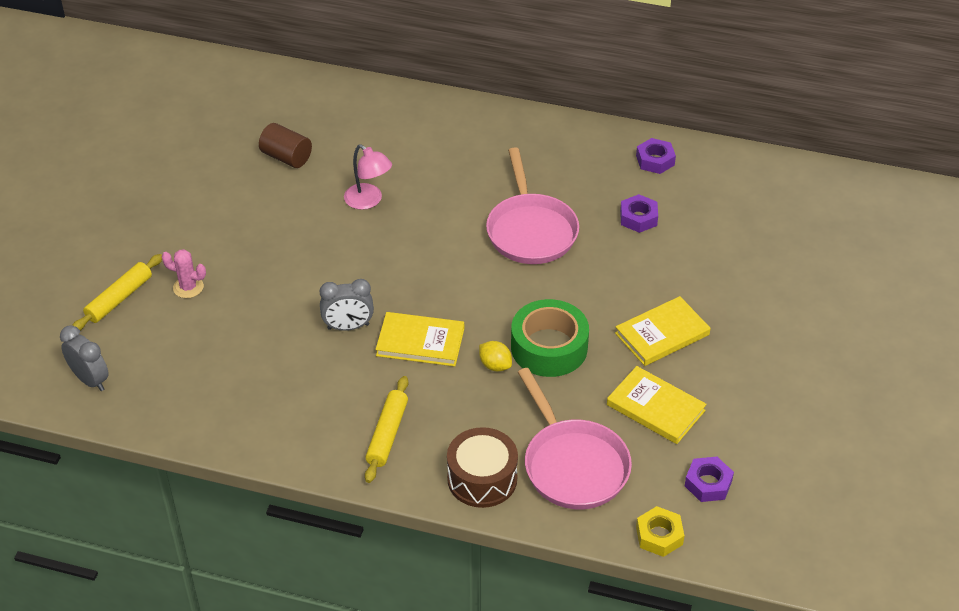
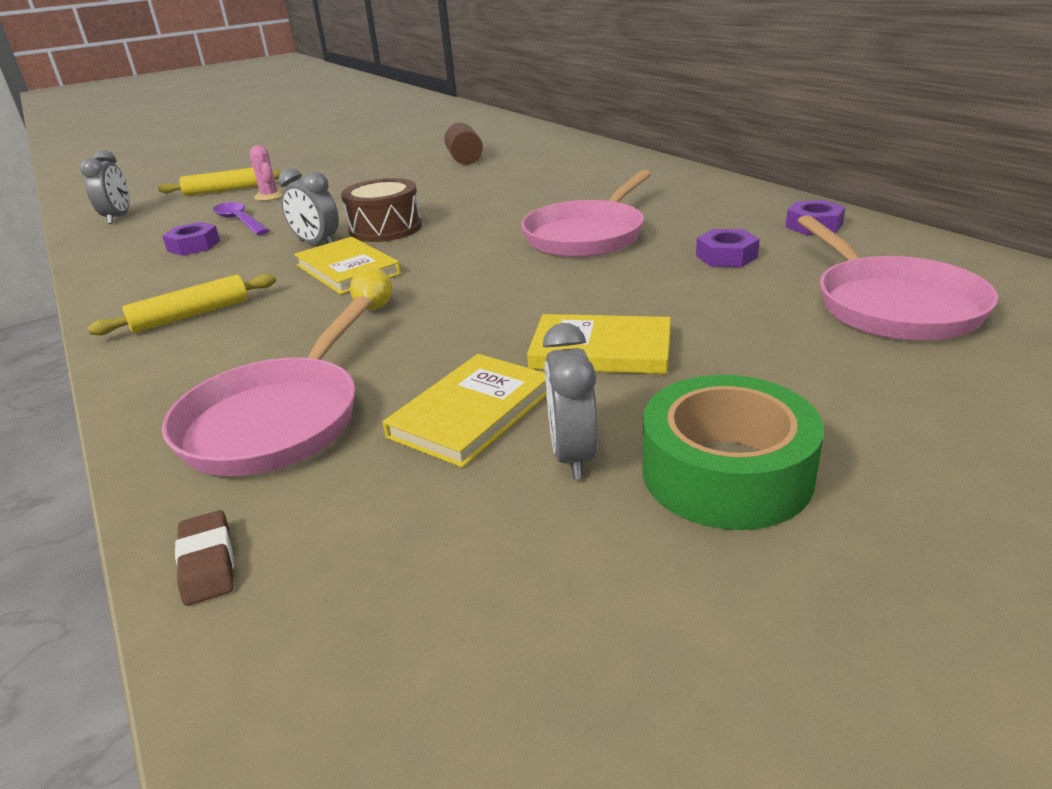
camera: 45 degrees right, 15 degrees down
pink lamp [344,144,392,210] -> none
brown drum [447,427,518,508] -> brown drum moved to [341,178,422,242]
green tape [511,299,589,377] -> green tape moved to [642,375,824,530]
yellow book [607,366,707,444] -> yellow book turned 45 degrees clockwise [383,354,546,468]
yellow nut [636,506,684,557] -> brown eraser [175,510,234,606]
purple nut [685,457,734,502] -> purple nut moved to [162,222,220,256]
none -> purple spoon [213,202,269,235]
none -> grey clock [543,323,598,479]
none -> pink pan [797,215,998,341]

